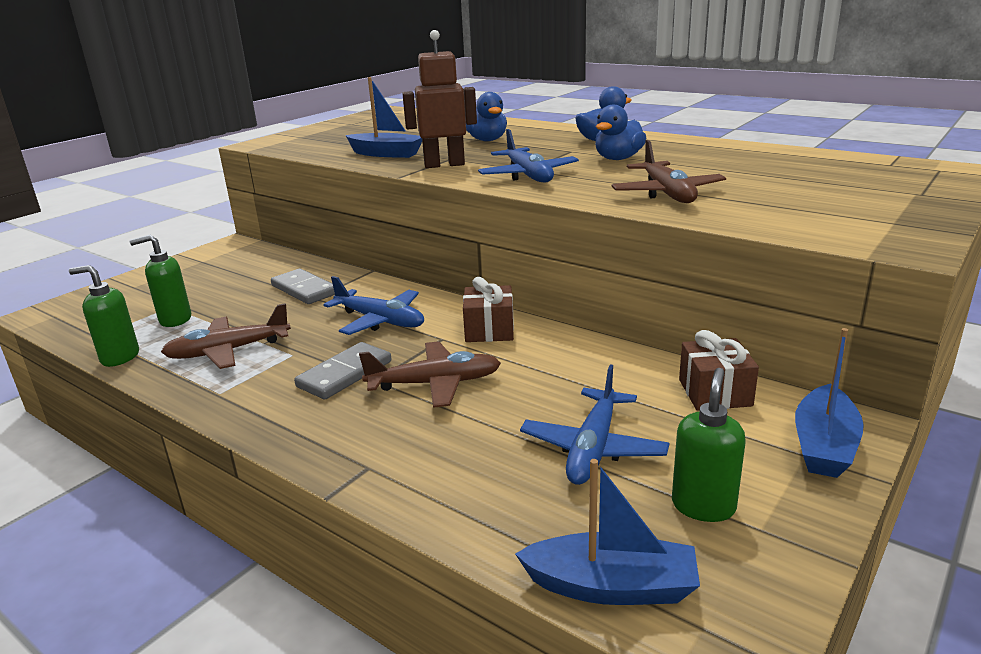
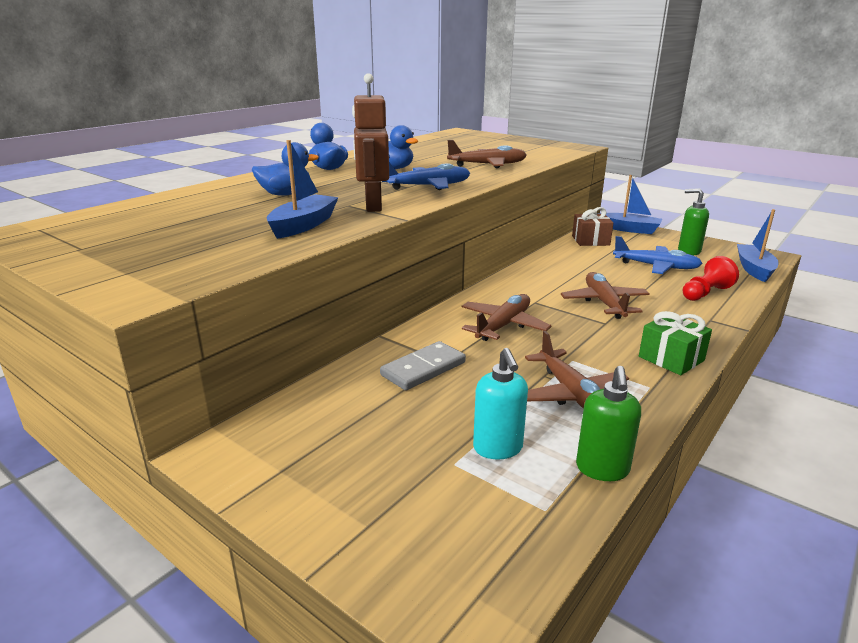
camera: 90 degrees left, 0 degrees up
green soap dispenser [129,235,191,327] -> turquoise soap dispenser [473,348,528,459]
grey domino [294,342,391,399] -> none
blue plane [323,276,424,335] -> brown plane [462,294,552,341]
brown gift [463,277,514,342] -> none
none -> green gift [639,311,712,375]
none -> red pawn [683,256,739,301]

